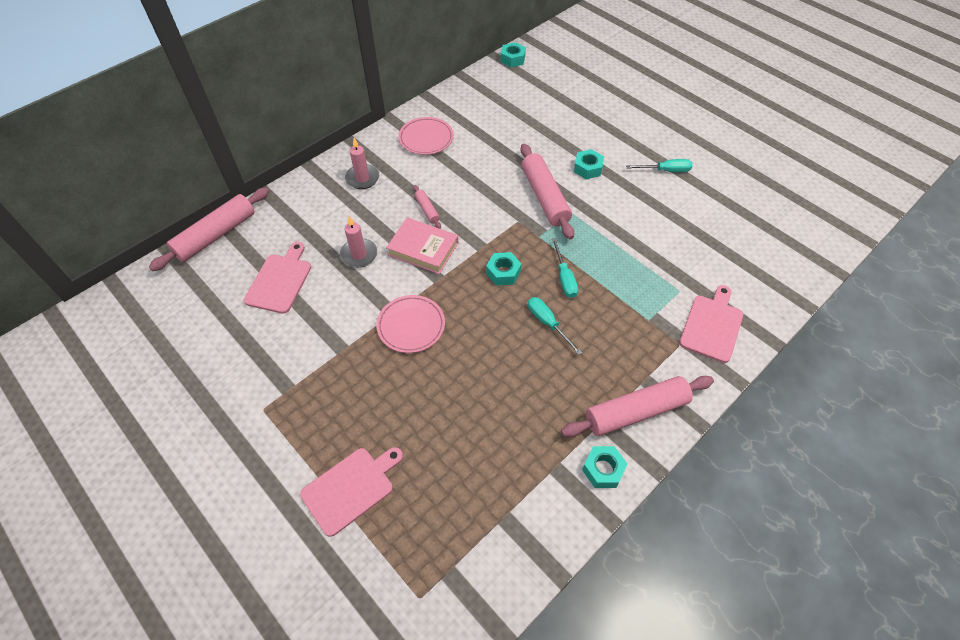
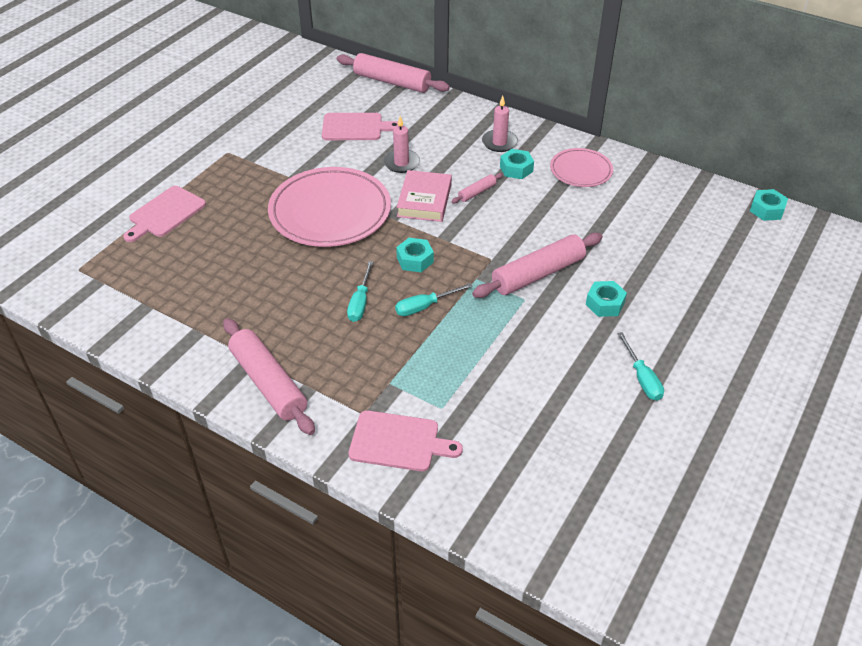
camera: 75 degrees right, 10 degrees down
pink cutting board [300,447,403,537] -> pink cutting board turned 90 degrees clockwise [123,186,206,242]
pink plate [376,295,445,353] -> pink plate [268,167,391,247], size x1.85
turquoise screwdriver [528,297,583,355] -> turquoise screwdriver turned 150 degrees clockwise [347,261,373,322]
turquoise nut [582,446,627,488] -> turquoise nut moved to [500,149,534,179]

